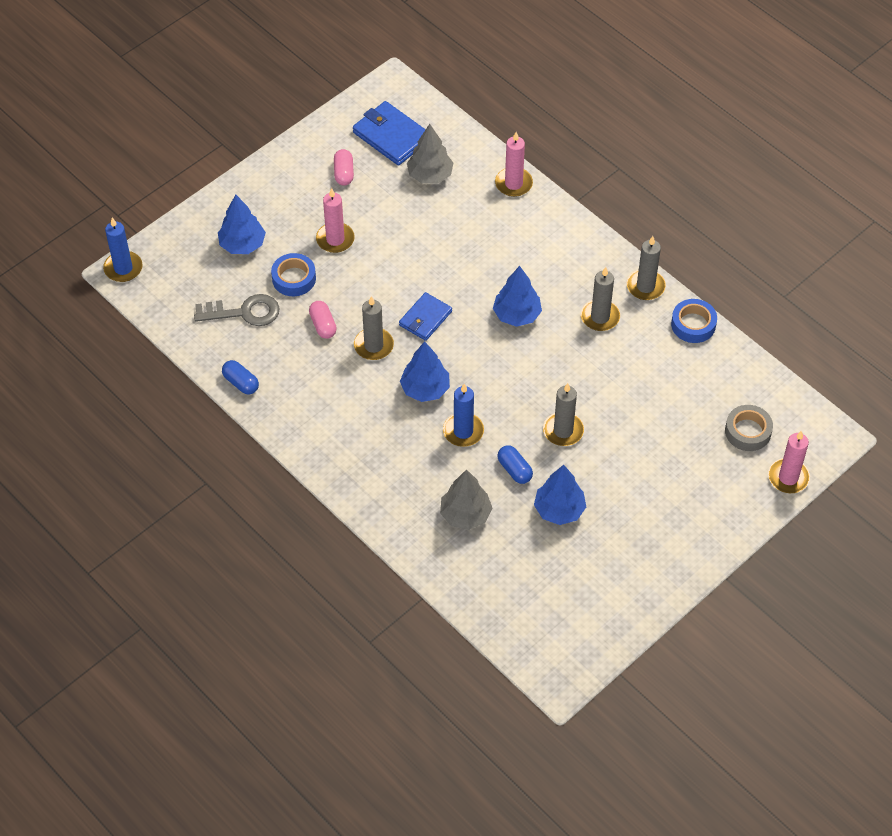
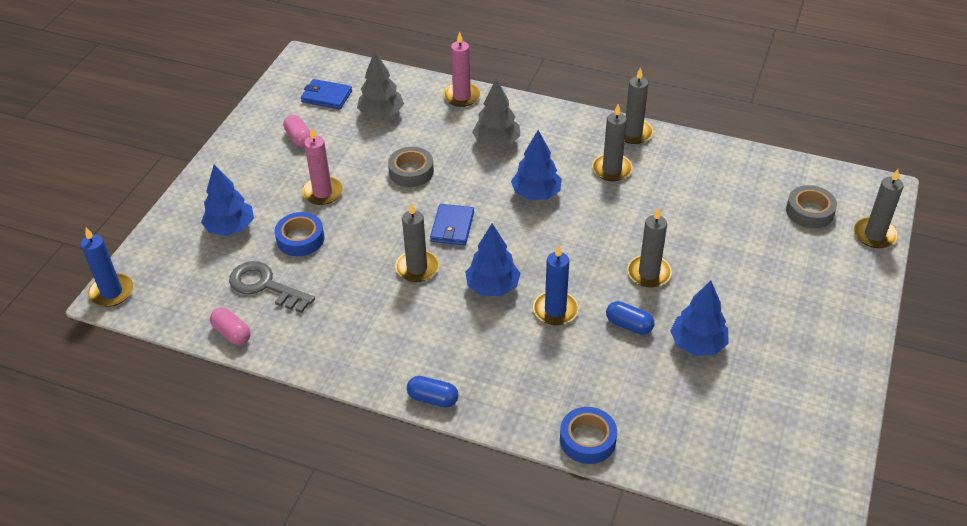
camera: 25 degrees left, 10 degrees down
grey key [194,294,279,326] -> grey key turned 120 degrees counterclockwise [229,261,315,313]
blue capsule [222,360,259,395] -> blue capsule moved to [407,376,459,408]
pink capsule [309,301,337,339] -> pink capsule moved to [210,308,251,345]
blue wallet [353,101,426,166] -> blue wallet [301,79,352,110], size x0.66
grey tree [440,469,493,530] -> grey tree moved to [472,78,520,147]
blue tape [671,299,717,343] -> blue tape moved to [560,407,617,464]
pink candle [768,430,810,493] -> grey candle [854,169,904,248]
none -> grey tape [388,147,434,187]

